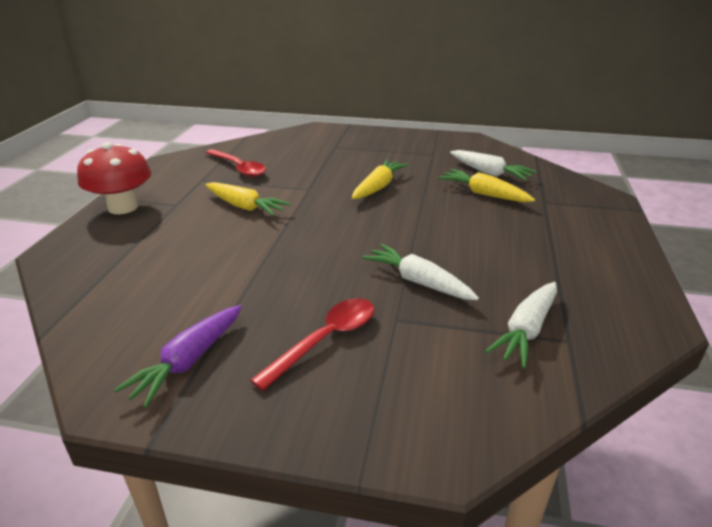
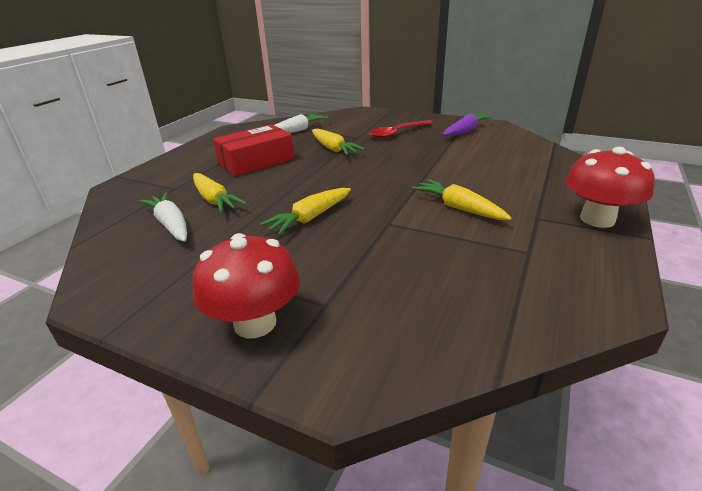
camera: 165 degrees left, 0 degrees up
red spoon [206,149,266,177] -> none
white carrot [362,244,479,300] -> yellow carrot [312,129,365,155]
none -> red mushroom [193,233,300,339]
none -> red box [213,124,294,177]

